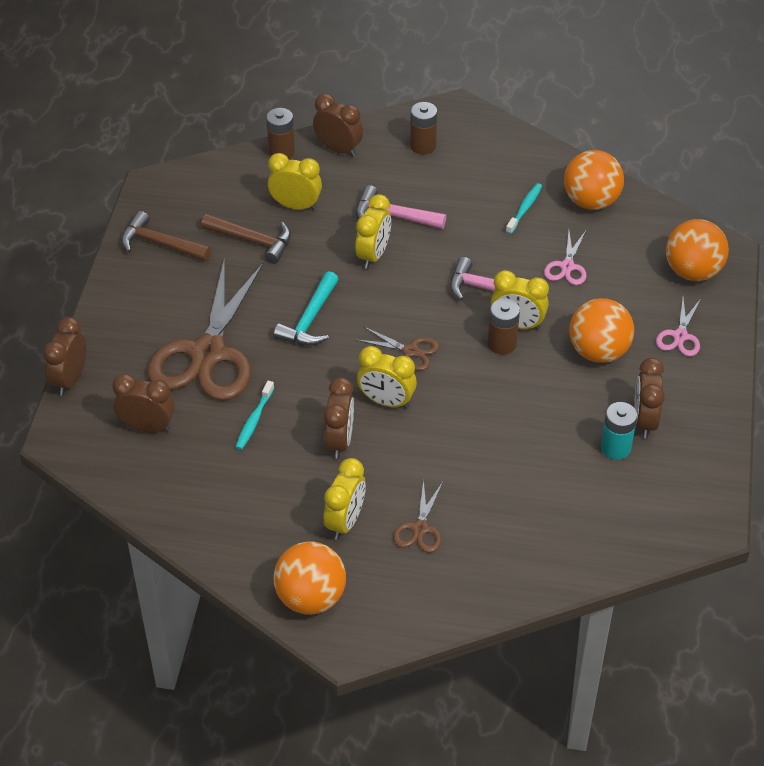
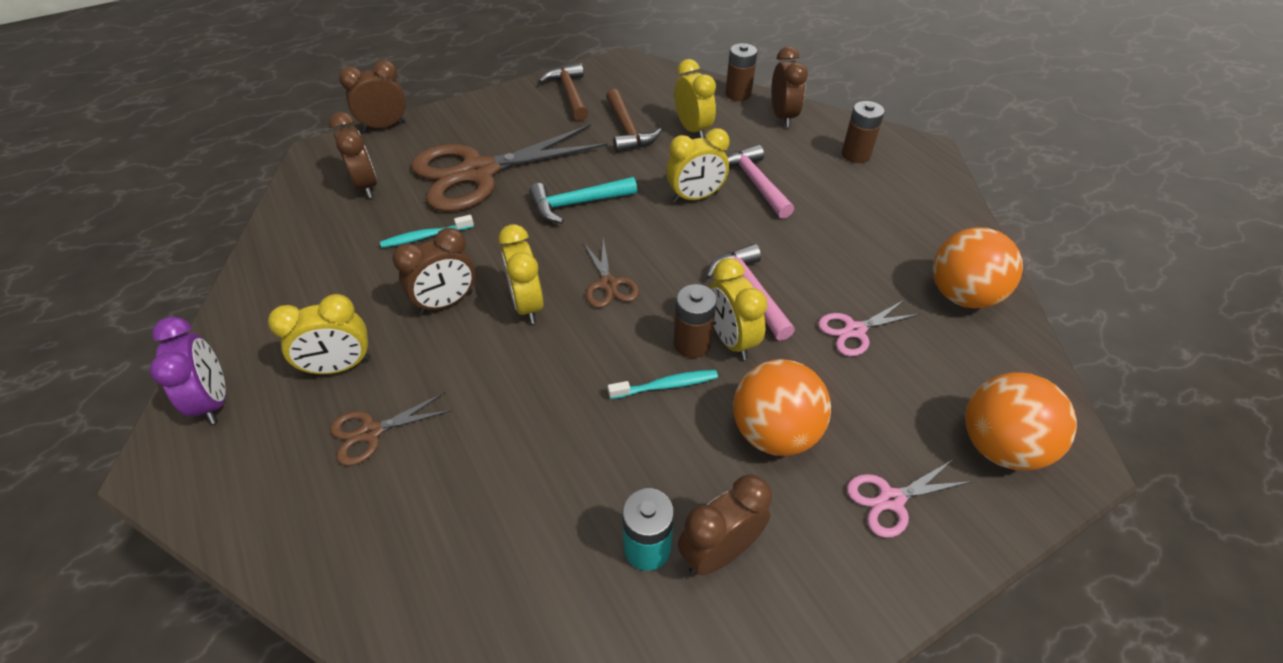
camera: 50 degrees right, 0 degrees up
orange ball [273,541,346,615] -> purple clock [150,317,226,424]
turquoise toothbrush [506,183,542,234] -> turquoise toothbrush moved to [608,370,718,399]

